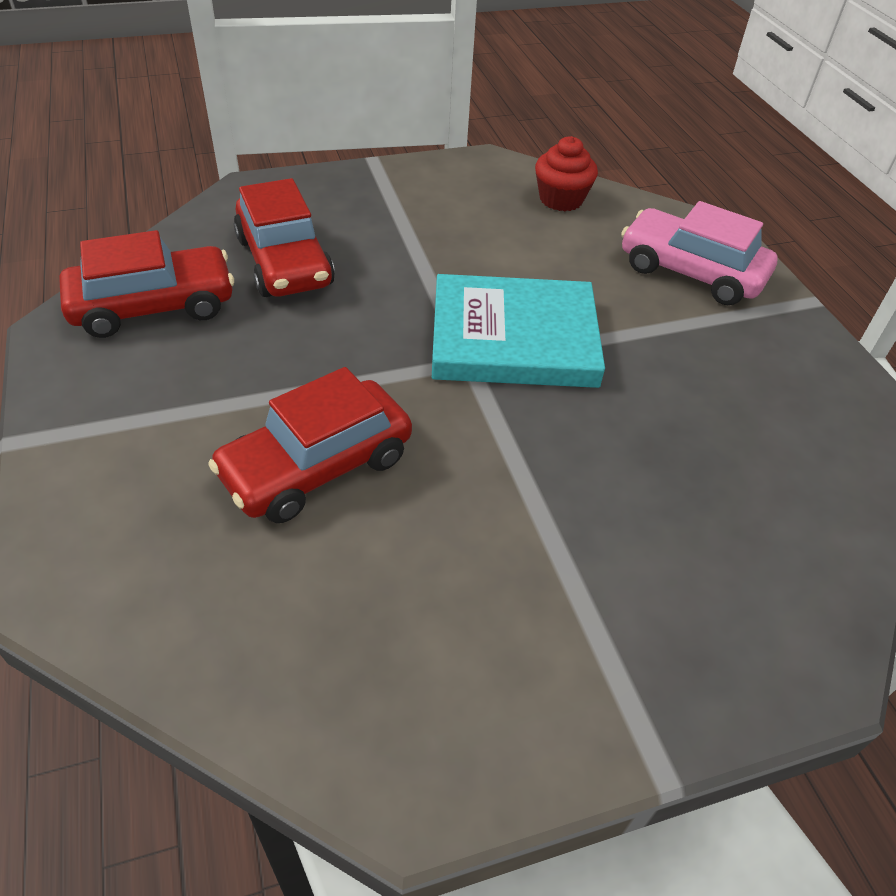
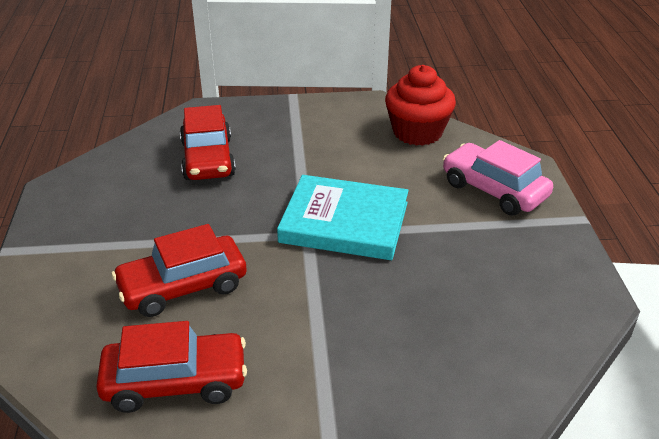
camera: 15 degrees right, 10 degrees down
red car [60,230,234,338] -> red car moved to [96,321,247,413]
red cupcake [535,136,598,211] -> red cupcake [385,65,456,146], size x1.54

